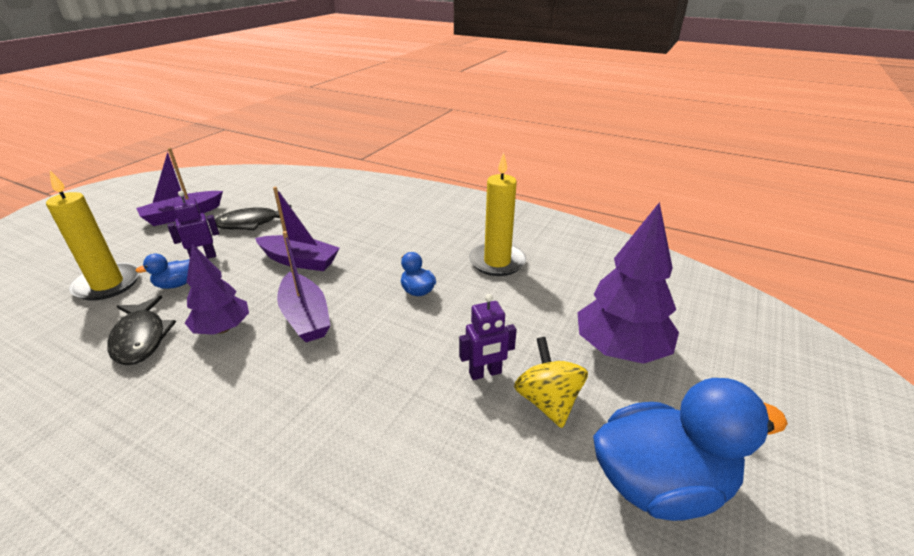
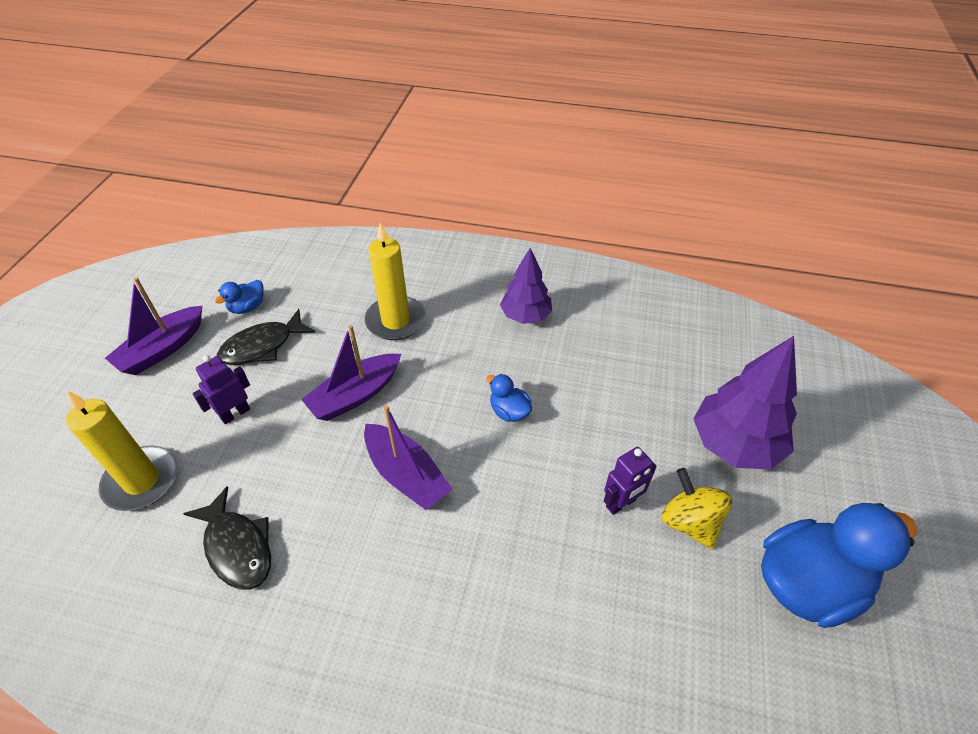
camera: 15 degrees left, 15 degrees up
blue duck [136,254,190,289] -> blue duck moved to [215,280,264,314]
purple tree [185,244,249,335] -> purple tree moved to [500,248,552,324]
purple boat [255,187,340,271] -> purple boat turned 135 degrees clockwise [301,325,401,421]
yellow candle [469,152,526,276] -> yellow candle moved to [365,223,426,340]

